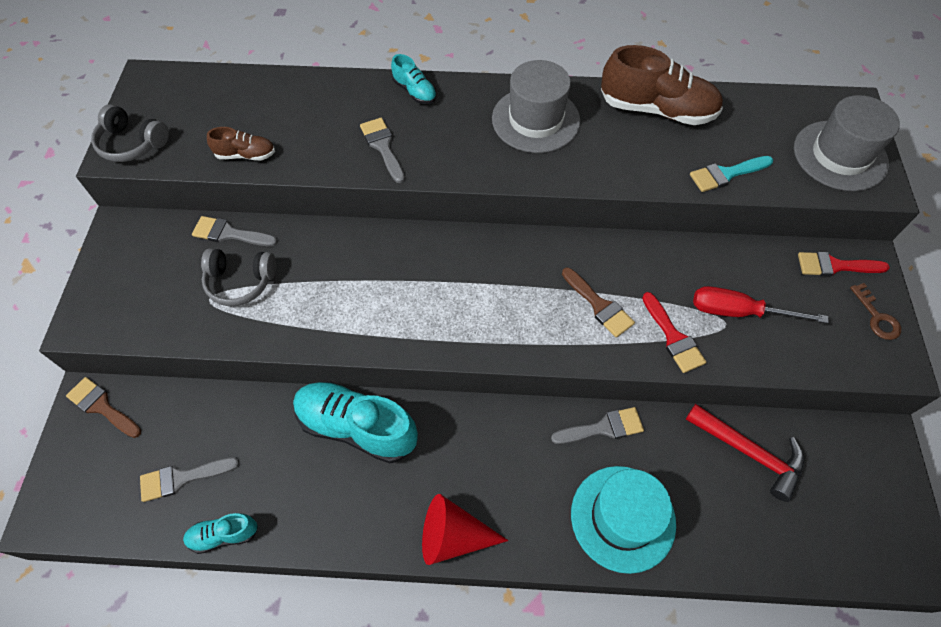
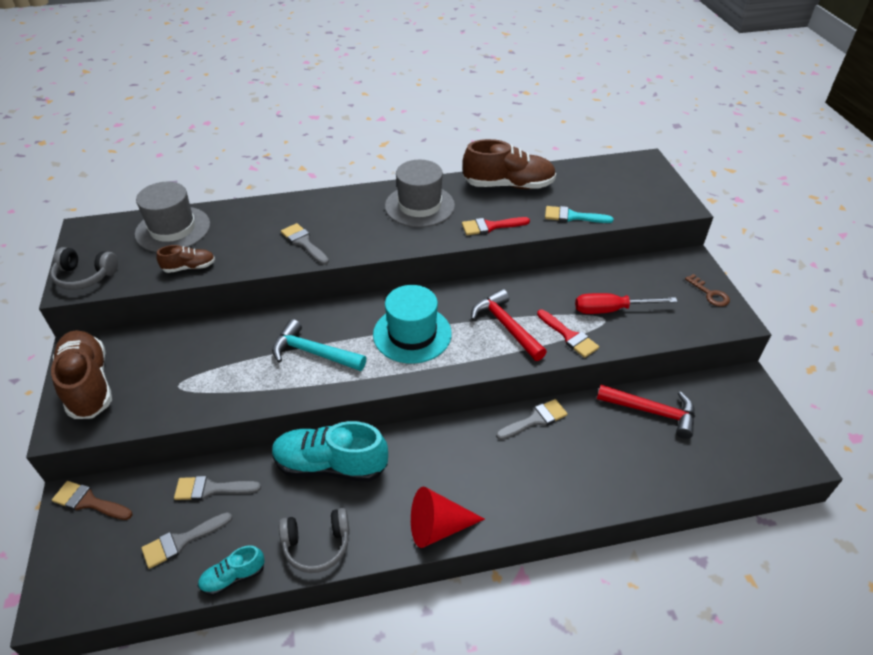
camera: 15 degrees left, 15 degrees down
grey brush [192,216,277,247] -> grey brush moved to [174,476,261,500]
grey headphones [201,248,276,306] -> grey headphones moved to [279,508,350,573]
turquoise shoe [391,54,437,104] -> none
brown brush [562,268,635,337] -> red hammer [471,289,547,361]
turquoise hat [571,466,676,574] -> turquoise hat moved to [373,285,452,364]
turquoise brush [690,156,773,192] -> turquoise brush turned 45 degrees clockwise [545,206,613,223]
grey hat [794,95,900,191] -> grey hat moved to [135,182,210,252]
red brush [798,252,890,276] -> red brush moved to [462,217,530,235]
none -> brown shoe [51,330,112,419]
none -> turquoise hammer [272,319,366,371]

